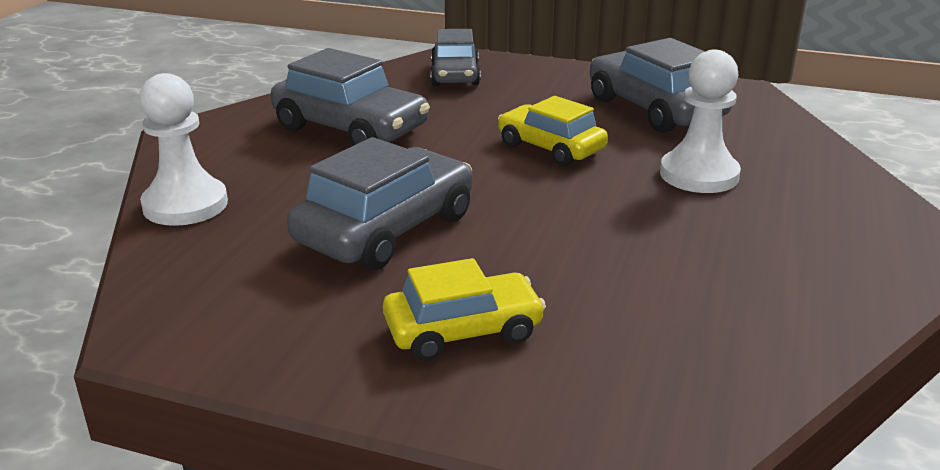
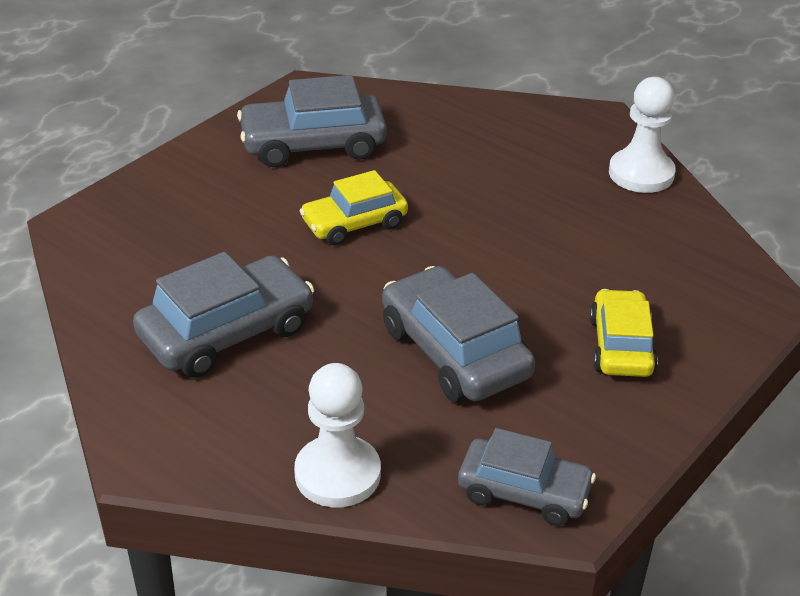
camera: 70 degrees left, 10 degrees up
grey car [431,29,481,86] -> grey car moved to [458,428,596,526]
white pawn [660,50,741,193] -> white pawn moved to [609,77,676,193]

